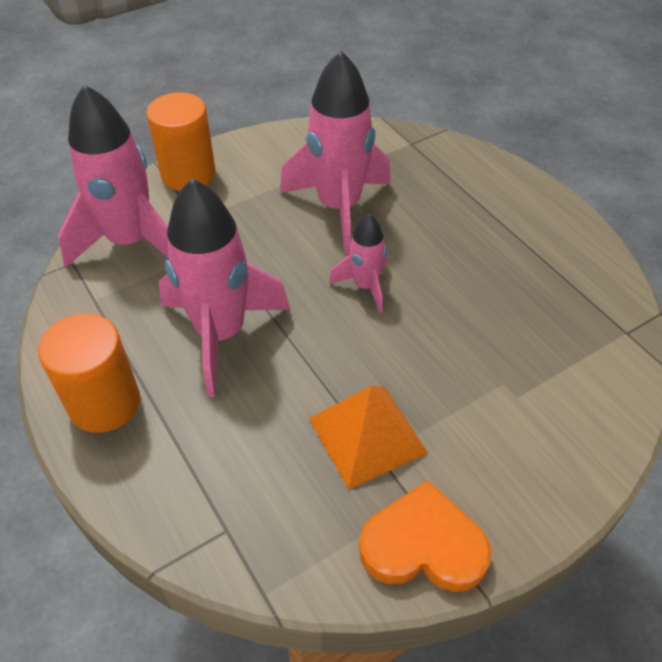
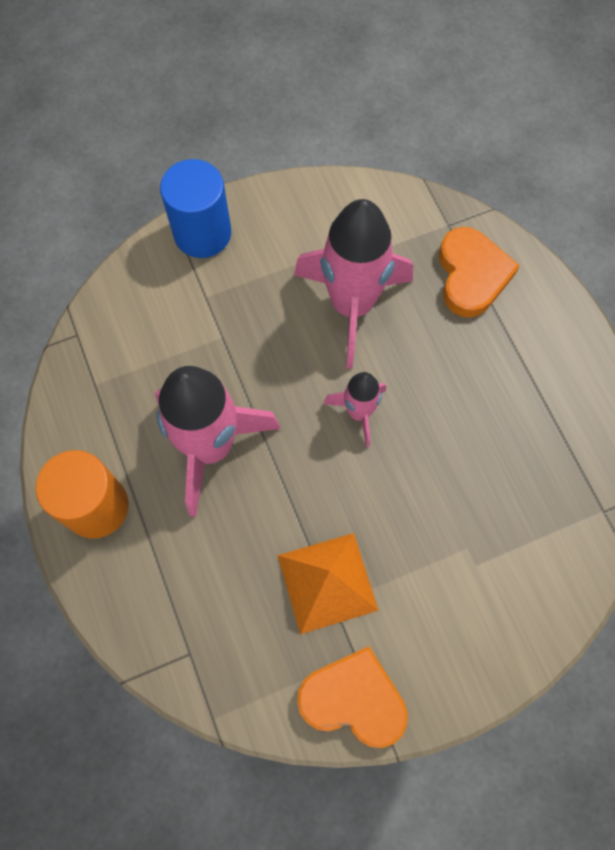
camera: 10 degrees right, 20 degrees up
pink rocket [58,84,169,268] -> none
orange cylinder [146,93,216,191] -> blue cylinder [160,159,231,258]
none -> orange heart [439,227,520,318]

